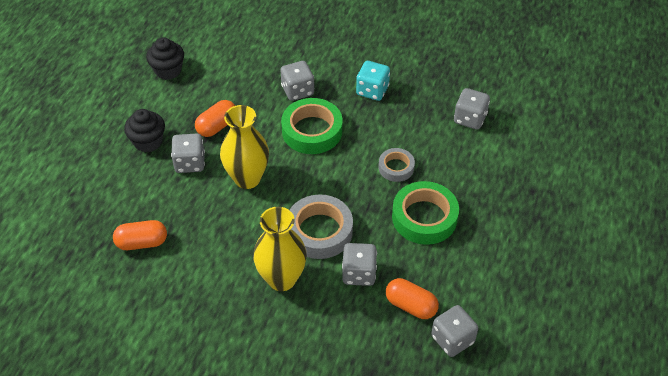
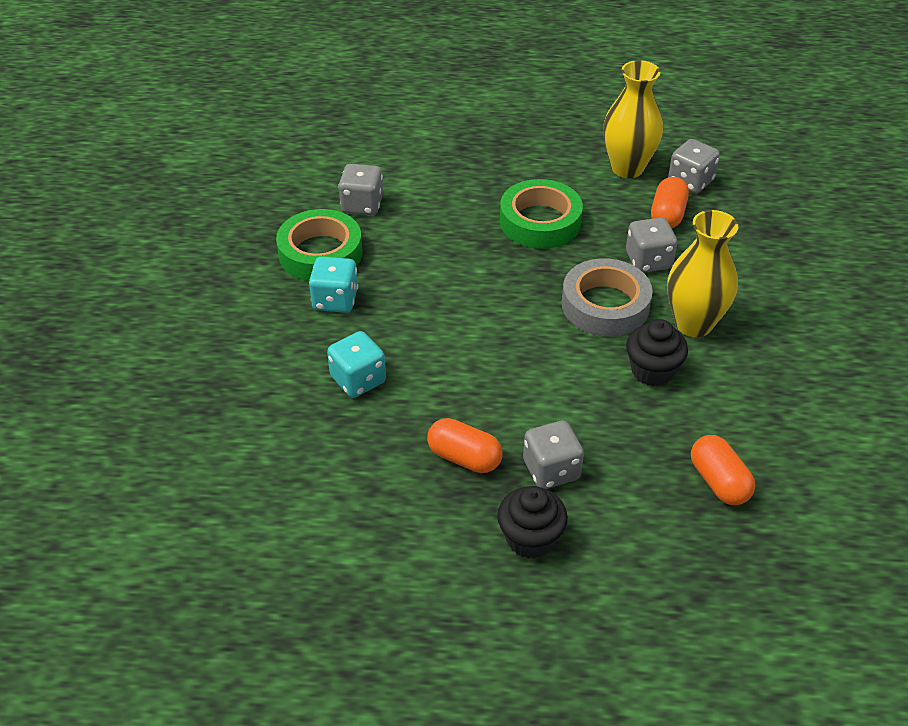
camera: 105 degrees left, 5 degrees down
black cupcake [146,38,184,80] -> black cupcake moved to [626,319,688,386]
yellow vase [220,105,269,189] -> yellow vase moved to [603,60,663,178]
grey dice [280,61,314,101] -> turquoise dice [327,331,386,398]
green tape [281,98,343,154] -> green tape moved to [276,209,362,281]
grey tape [378,148,415,182] -> none

